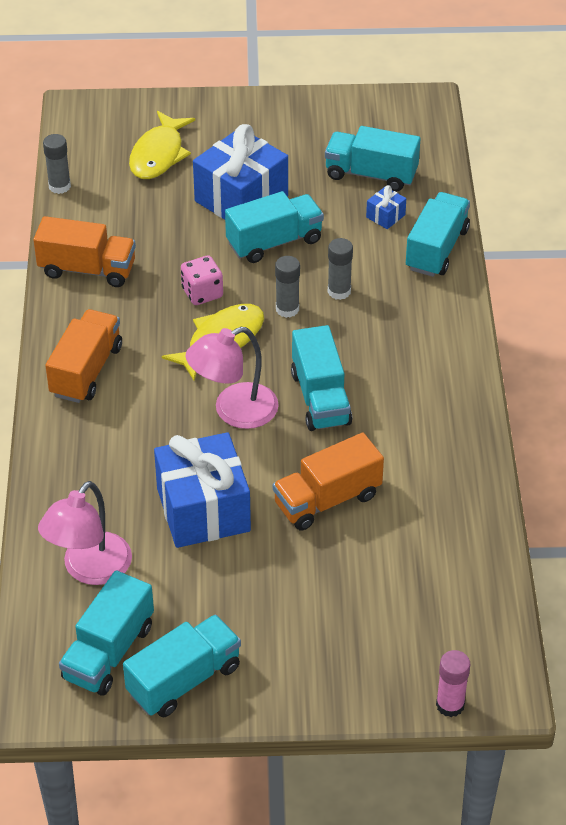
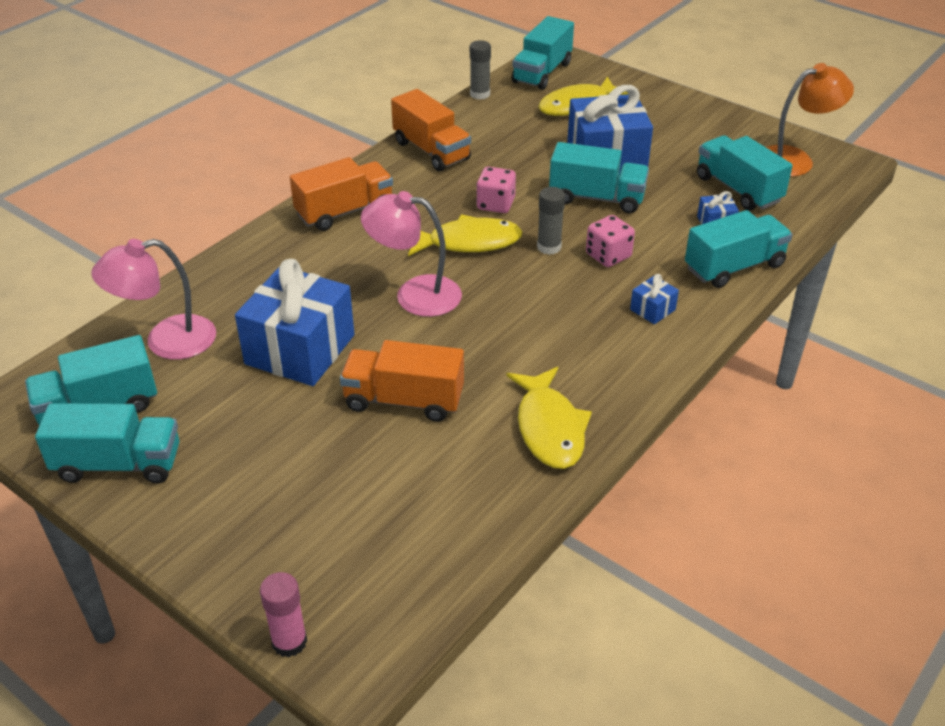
camera: 40 degrees right, 5 degrees down
turquoise truck [291,325,352,431] -> turquoise truck moved to [511,16,574,90]
grey glue stick [328,238,353,300] -> pink dice [586,215,635,267]
none -> yellow fish [506,367,592,469]
none -> blue gift [630,274,679,324]
none -> orange lamp [766,63,854,177]

